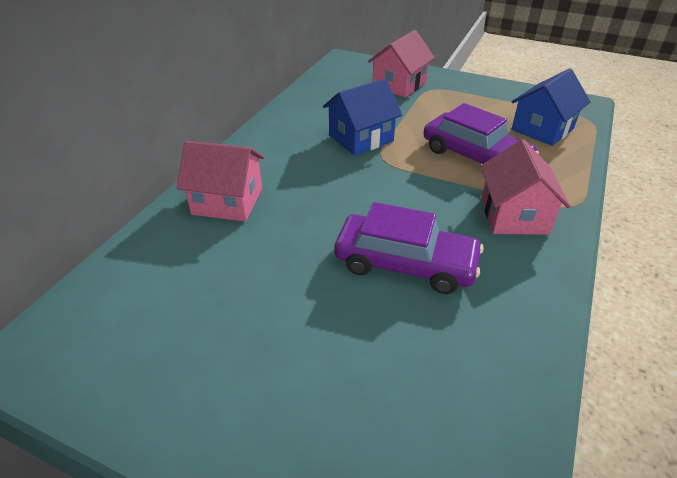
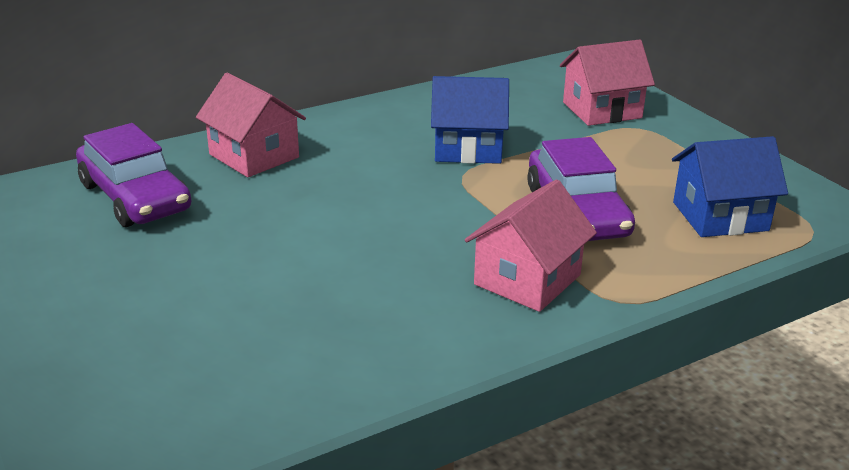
camera: 35 degrees right, 10 degrees down
purple car [334,202,484,294] -> purple car moved to [76,123,192,227]

